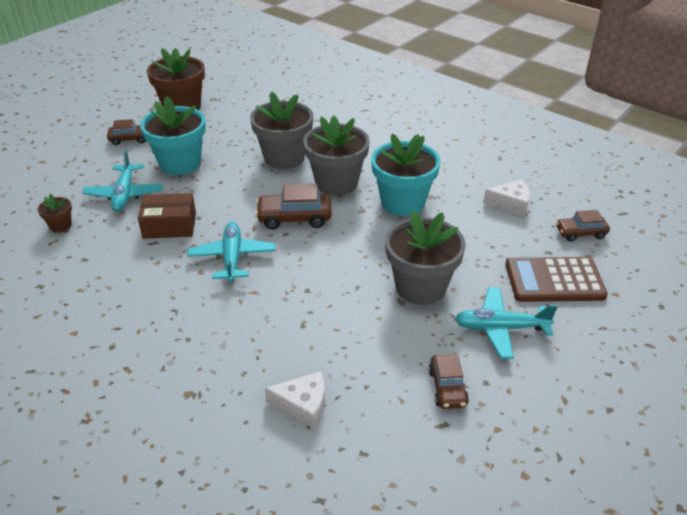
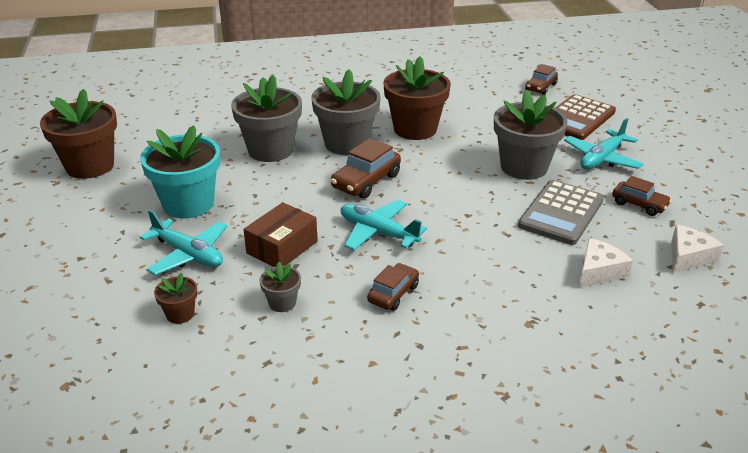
camera: 50 degrees left, 5 degrees down
brown car [107,119,146,145] -> brown car moved to [367,263,419,311]
turquoise flower pot [371,133,441,216] -> brown flower pot [383,56,451,140]
white cheese [483,179,530,217] -> white cheese moved to [671,225,724,273]
none -> grey flower pot [259,262,301,312]
none -> grey calculator [518,180,604,245]

